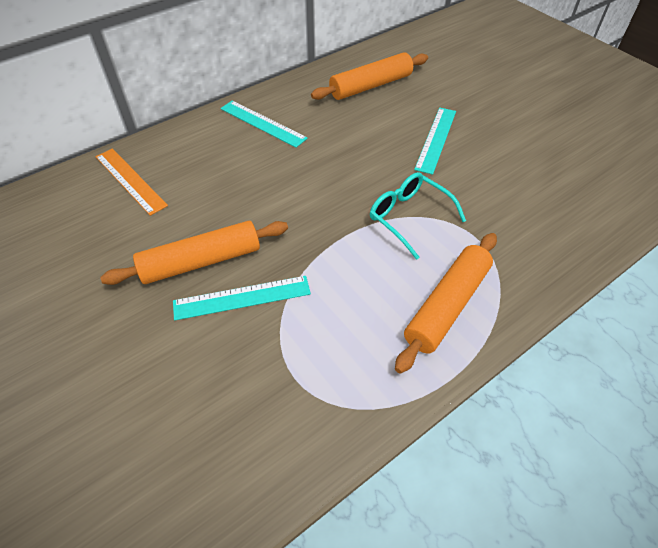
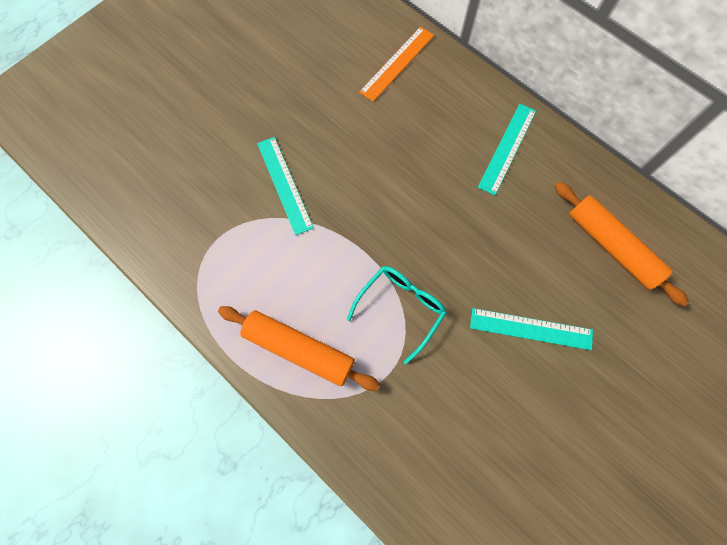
camera: 80 degrees right, 20 degrees up
orange rolling pin [100,221,288,285] -> none

